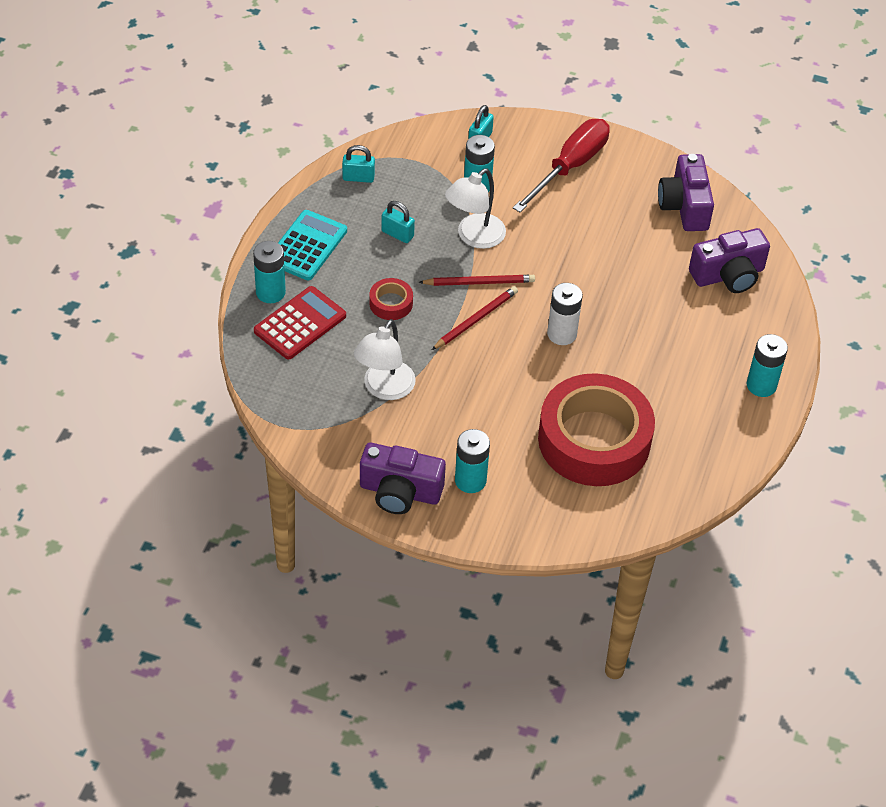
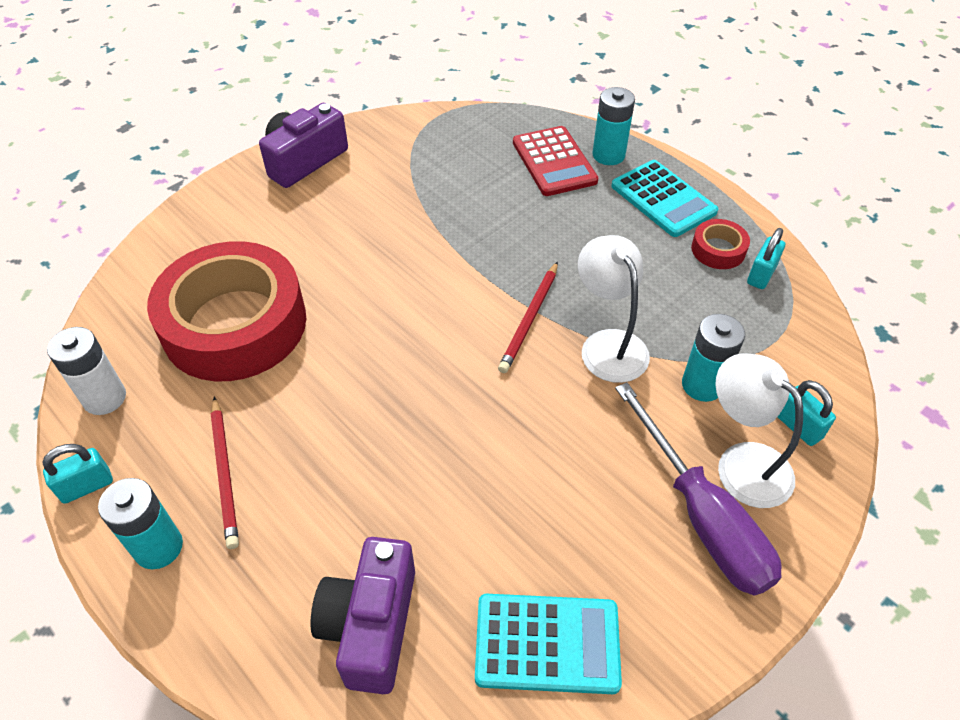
camera: 120 degrees right, 0 degrees up
white lamp [354,319,416,400] -> white lamp moved to [715,353,803,508]
red tape [369,278,413,320] -> red tape moved to [691,219,750,269]
turquoise padlock [381,201,415,243] -> turquoise padlock moved to [42,444,113,504]
red pencil [432,286,518,350] -> red pencil moved to [211,396,239,549]
turquoise battery [455,429,490,493] -> none
red screwdriver [513,119,610,212] -> purple screwdriver [615,382,782,596]
white battery [547,283,583,345] -> white battery moved to [47,327,126,415]
purple camera [658,154,714,231] -> turquoise calculator [475,594,622,694]

